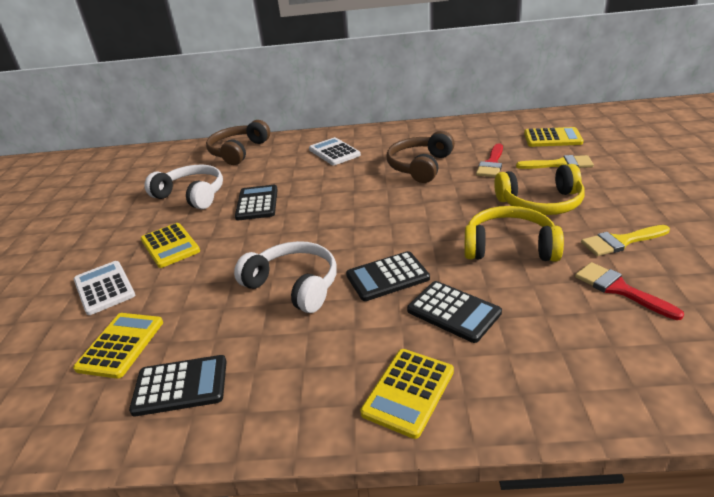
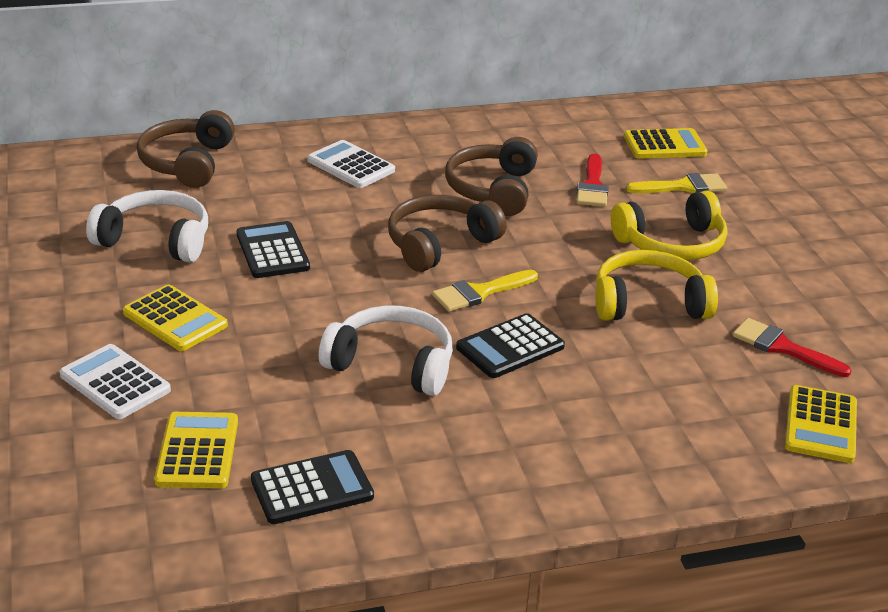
camera: 20 degrees left, 0 degrees up
yellow calculator [360,349,454,439] -> yellow calculator moved to [785,385,857,463]
black calculator [407,281,502,343] -> none
yellow brush [581,225,670,256] -> yellow brush moved to [432,270,538,312]
none -> brown headphones [388,195,507,272]

